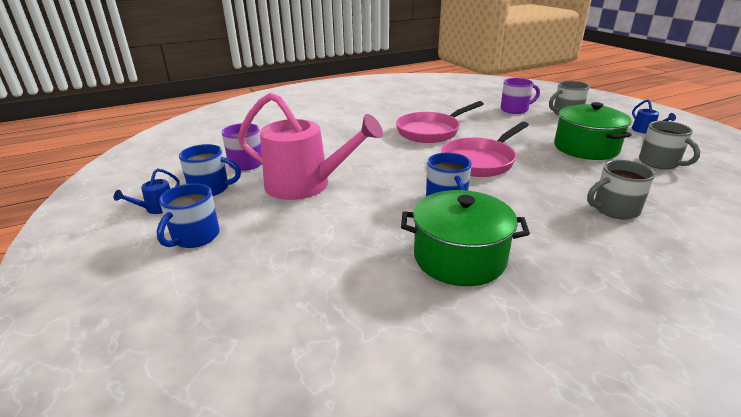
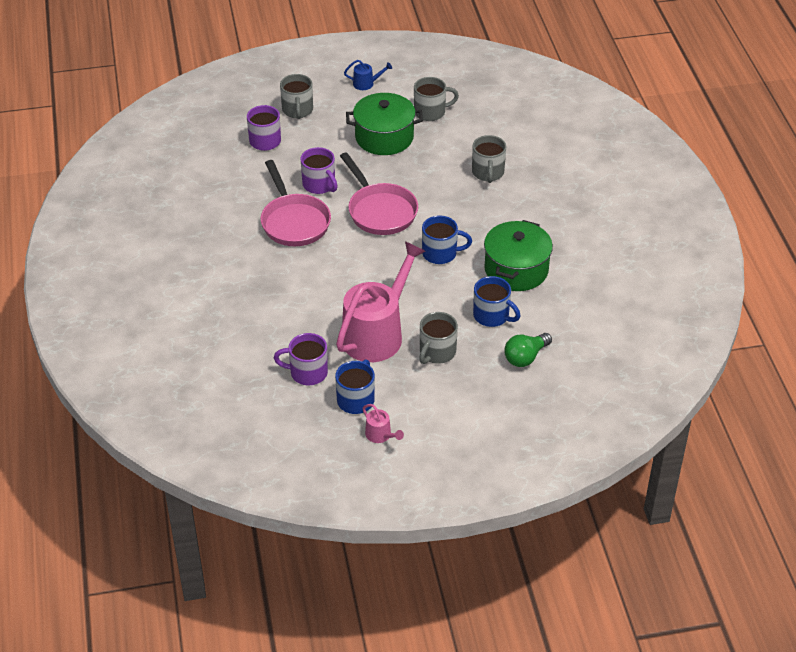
camera: 75 degrees left, 15 degrees up
blue watering can [114,168,180,214] -> pink watering can [362,404,404,443]
blue mug [156,183,220,248] -> blue mug moved to [473,276,520,327]
none -> purple mug [300,147,338,194]
none -> grey mug [419,312,458,364]
none -> green light bulb [504,333,552,367]

